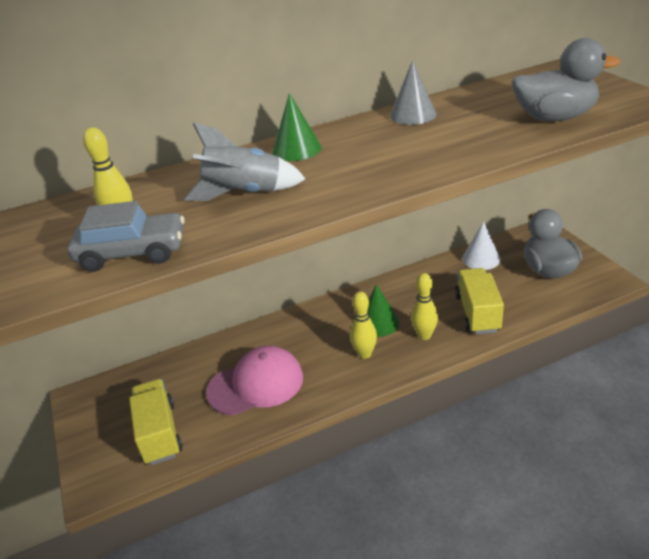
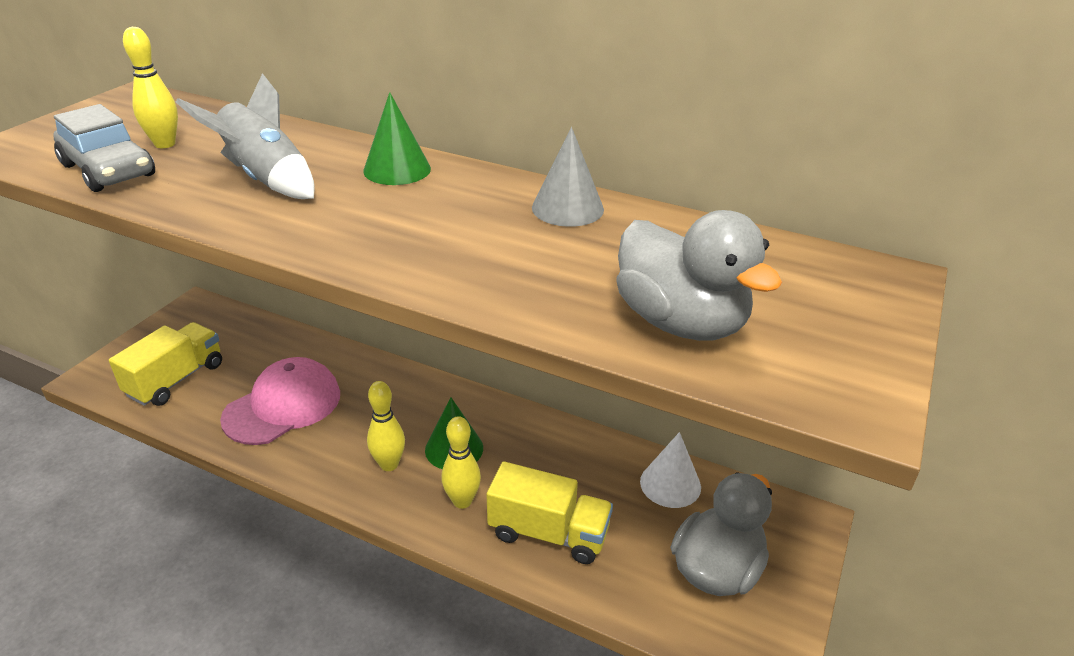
camera: 45 degrees right, 0 degrees up
pink cap [206,346,303,415] -> pink cap turned 75 degrees counterclockwise [220,357,340,445]
yellow truck [455,268,504,334] -> yellow truck turned 60 degrees clockwise [487,461,613,564]

